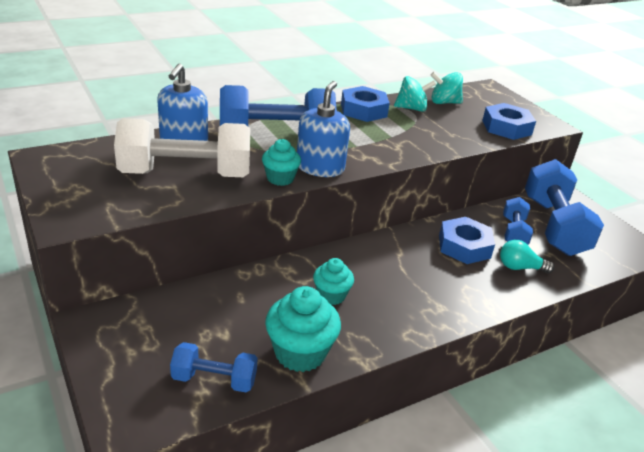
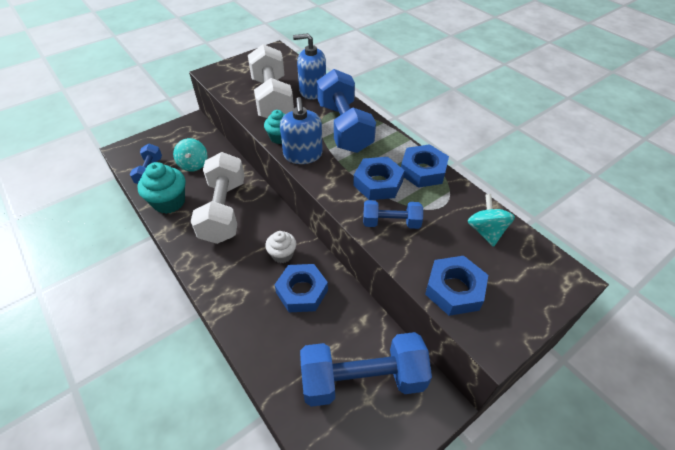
camera: 85 degrees right, 15 degrees up
blue soap dispenser [297,81,350,177] -> blue soap dispenser turned 75 degrees clockwise [280,97,323,164]
turquoise cupcake [313,258,354,305] -> white dumbbell [191,152,245,244]
turquoise spinning top [394,76,436,112] -> turquoise spinning top moved to [173,138,207,171]
turquoise light bulb [500,240,555,273] -> none
blue dumbbell [503,197,533,245] -> blue dumbbell moved to [363,200,423,229]
none -> white cupcake [265,231,296,263]
none -> blue nut [353,157,405,200]

